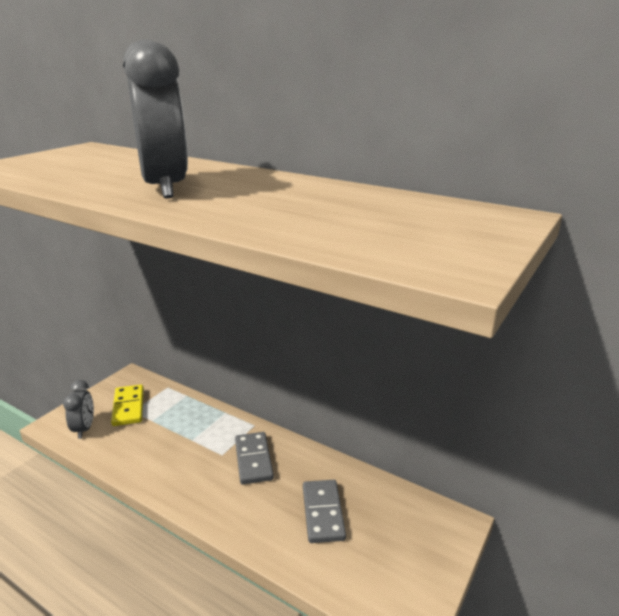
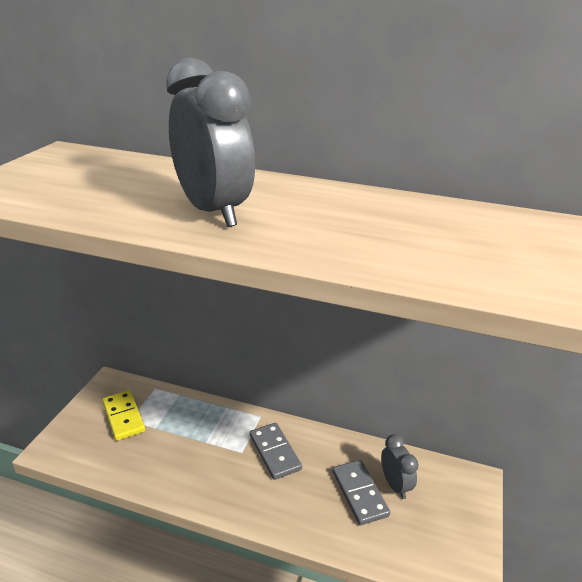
camera: 15 degrees left, 5 degrees up
grey clock [63,380,94,439] -> grey clock moved to [381,434,418,499]

